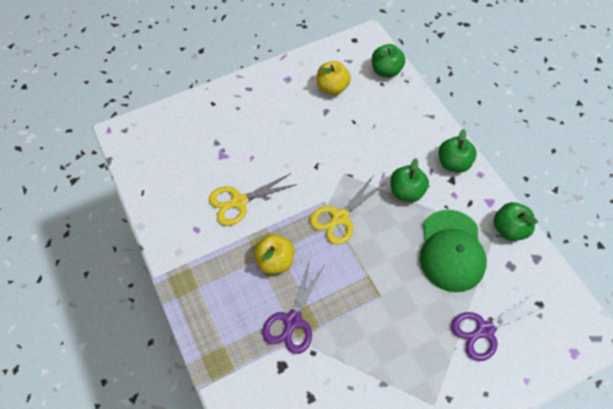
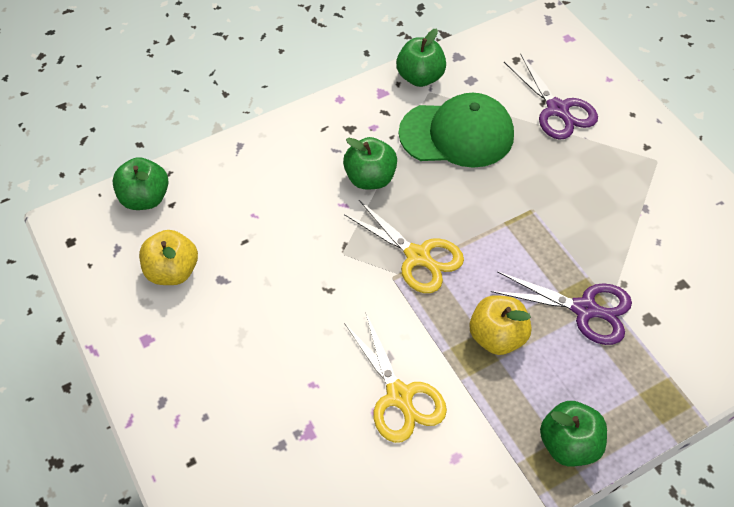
camera: 90 degrees left, 5 degrees down
green apple [439,129,477,173] -> green apple moved to [540,401,607,466]

